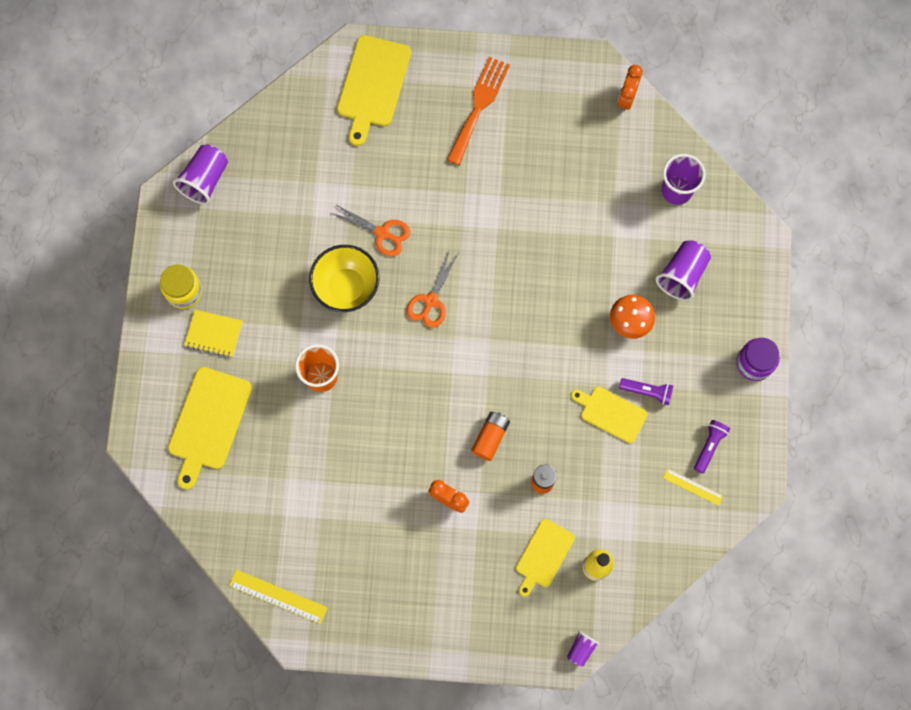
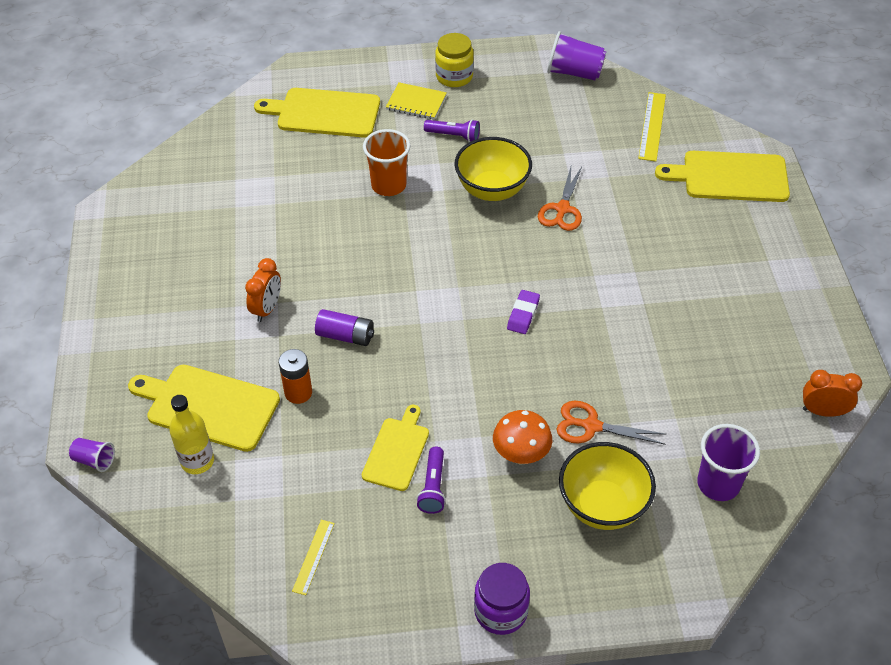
camera: 80 degrees right, 25 degrees down
yellow notebook [184,310,243,357] -> yellow notebook turned 75 degrees counterclockwise [386,82,447,120]
yellow ruler [229,569,328,624] -> yellow ruler moved to [638,92,666,161]
orange scissors [407,251,458,328] -> orange scissors moved to [556,401,667,445]
orange fork [447,57,510,165] -> none
orange battery [471,412,510,461] -> purple battery [315,309,374,346]
yellow cutting board [516,519,575,597] -> yellow cutting board [128,365,280,452], size x1.58
purple cup [656,240,711,301] -> yellow bowl [559,442,656,530]
purple flashlight [694,420,730,474] -> purple flashlight moved to [424,119,480,142]
none -> purple eraser [507,290,540,334]

